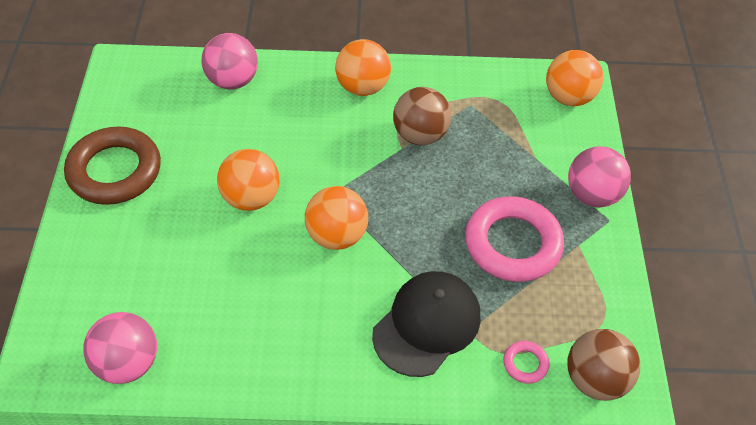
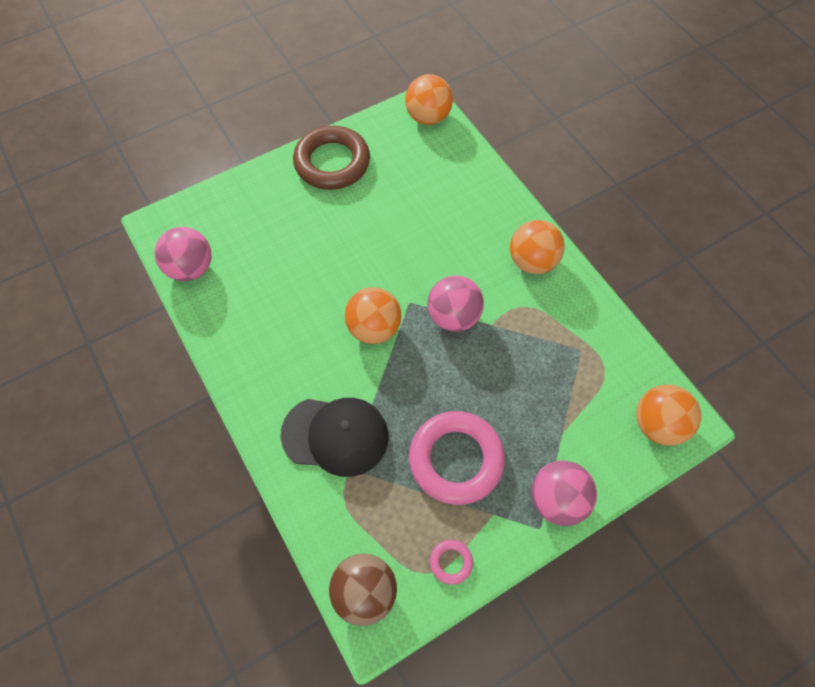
camera: 60 degrees right, 10 degrees up
pink ball [201,33,258,90] -> pink ball moved to [427,275,484,332]
orange ball [217,149,280,211] -> orange ball moved to [405,74,453,125]
brown ball [393,87,451,145] -> none
pink ring [503,341,550,384] -> pink ring moved to [430,540,473,585]

